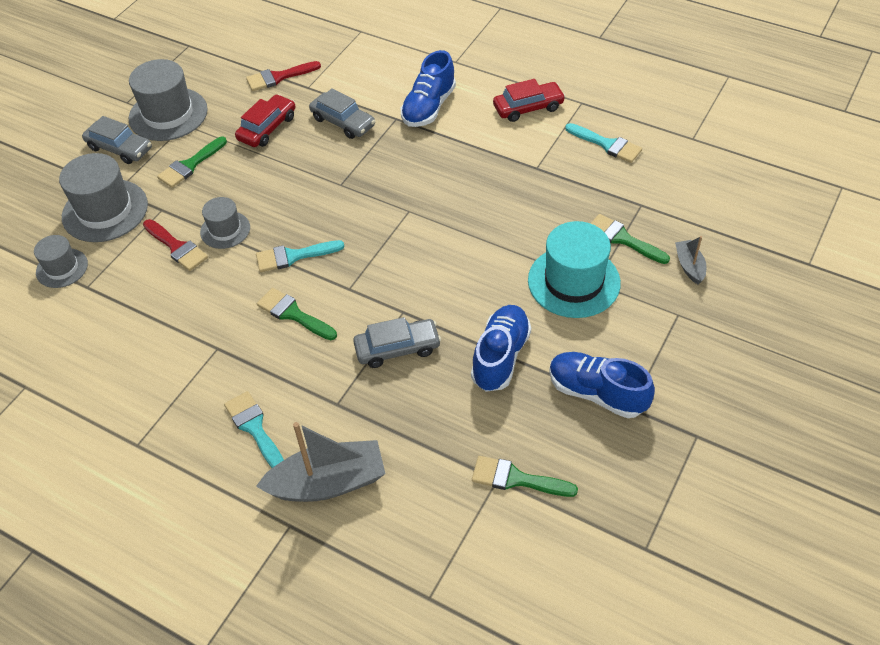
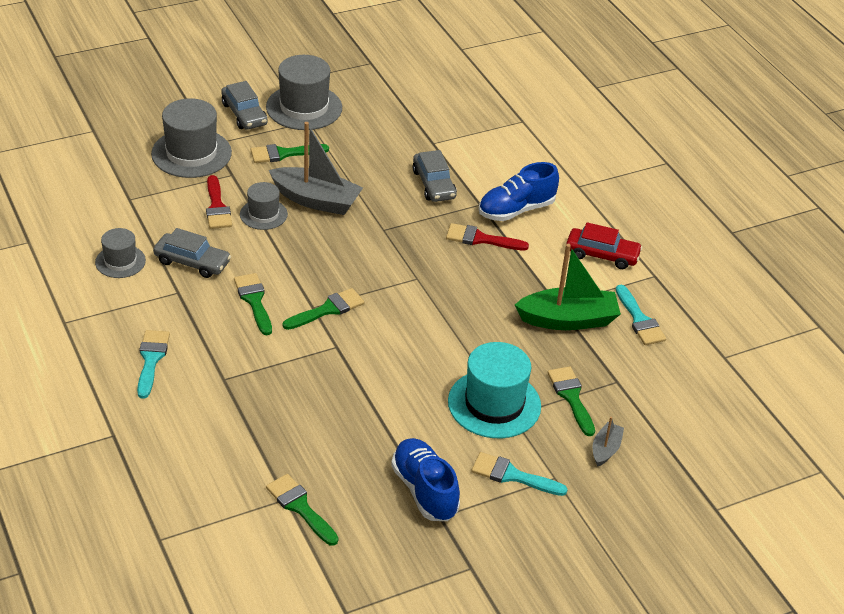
camera: 30 degrees right, 10 degrees down
grey hat [34,235,88,288] -> grey hat moved to [95,228,146,278]
red car [235,94,295,147] -> none
red brush [246,61,321,91] -> red brush moved to [446,223,529,250]
turquoise brush [256,240,345,272] -> turquoise brush moved to [471,452,568,496]
grey boat [256,422,385,502] -> grey boat moved to [269,122,363,215]
grey car [353,317,441,368] -> grey car moved to [153,228,231,278]
blue shoe [471,305,531,392] -> none
none -> green brush [283,288,364,330]
none -> green boat [515,244,621,330]

